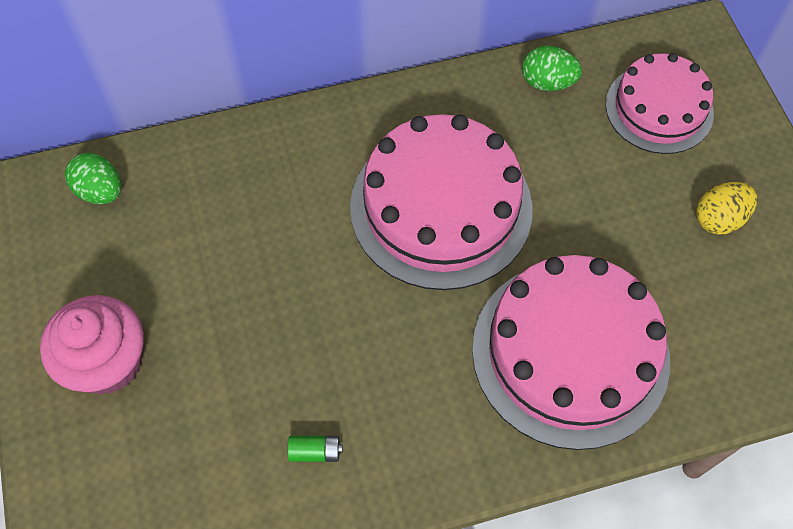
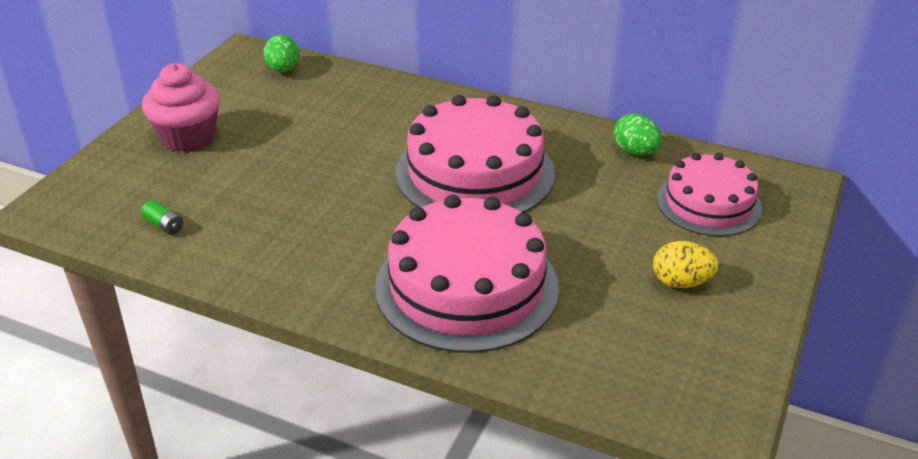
camera: 40 degrees right, 25 degrees down
green battery [288,436,343,462] -> green battery moved to [141,200,183,235]

